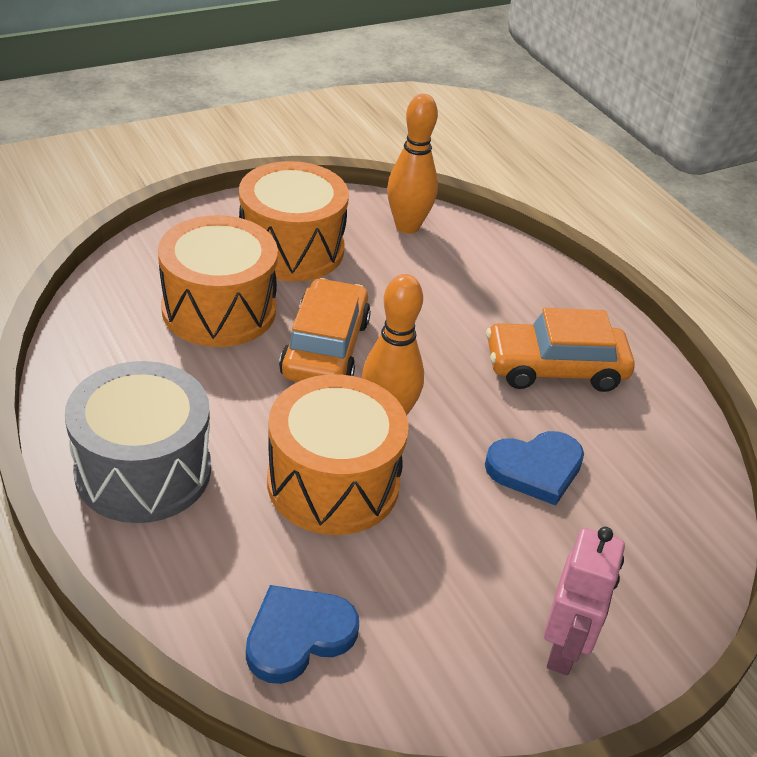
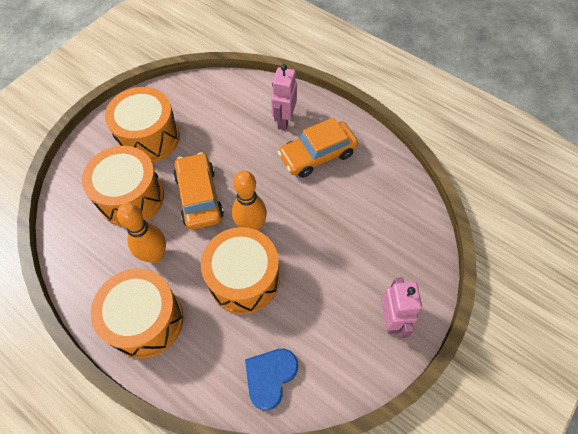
camera: 20 degrees left, 20 degrees up
grey drum [65,361,211,523] -> orange drum [91,269,183,359]
orange bowling pin [387,94,438,234] -> orange bowling pin moved to [117,203,166,263]
blue heart [485,431,584,506] -> none
none -> pink robot [271,64,297,131]

